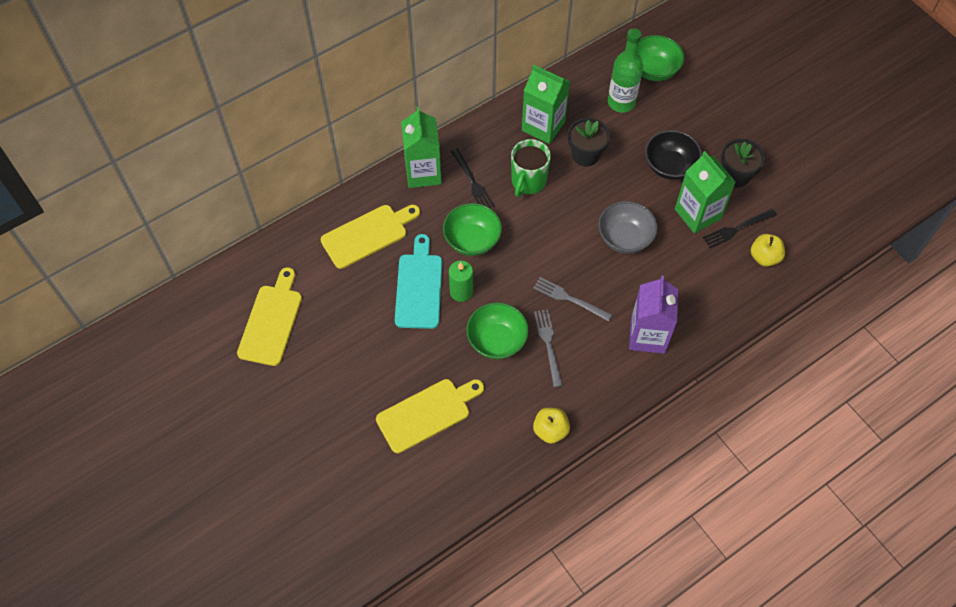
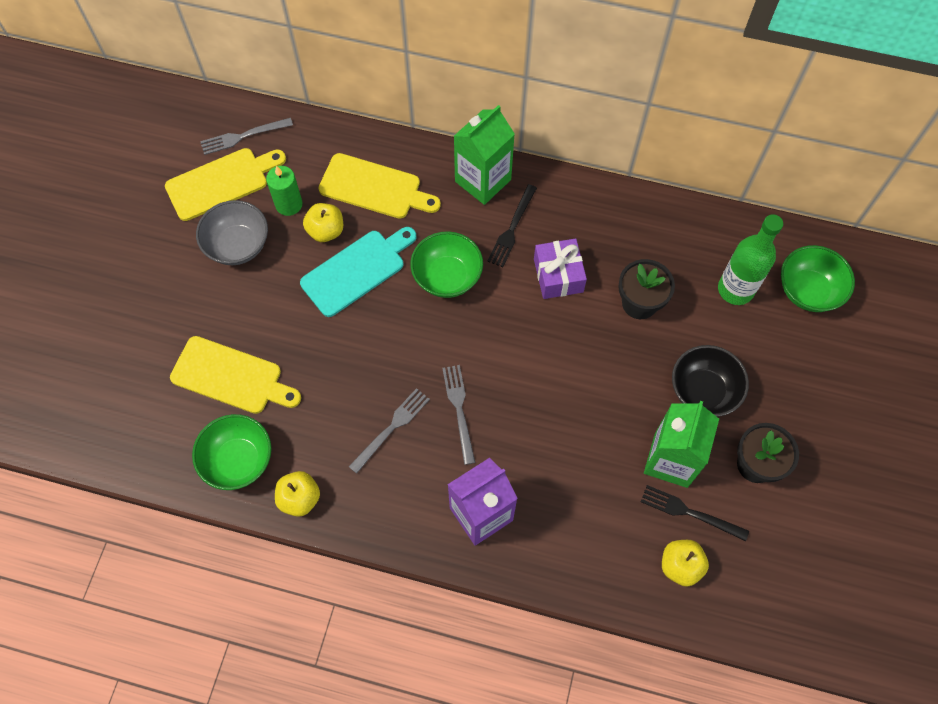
camera: 50 degrees right, 5 degrees up
green candle [449,261,473,302] -> green candle moved to [266,166,303,216]
green bowl [466,302,529,359] -> green bowl moved to [192,414,271,490]
green mug [511,139,551,197] -> purple gift [534,238,587,299]
green carton [522,65,570,144] -> none
grey bowl [598,201,658,254] -> grey bowl moved to [196,200,268,265]
none -> grey fork [200,118,293,155]
none -> yellow apple [303,203,343,242]

